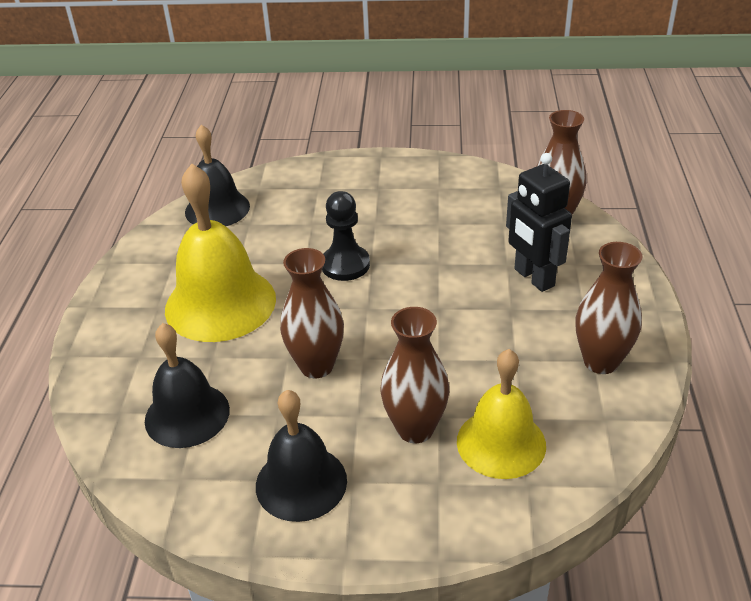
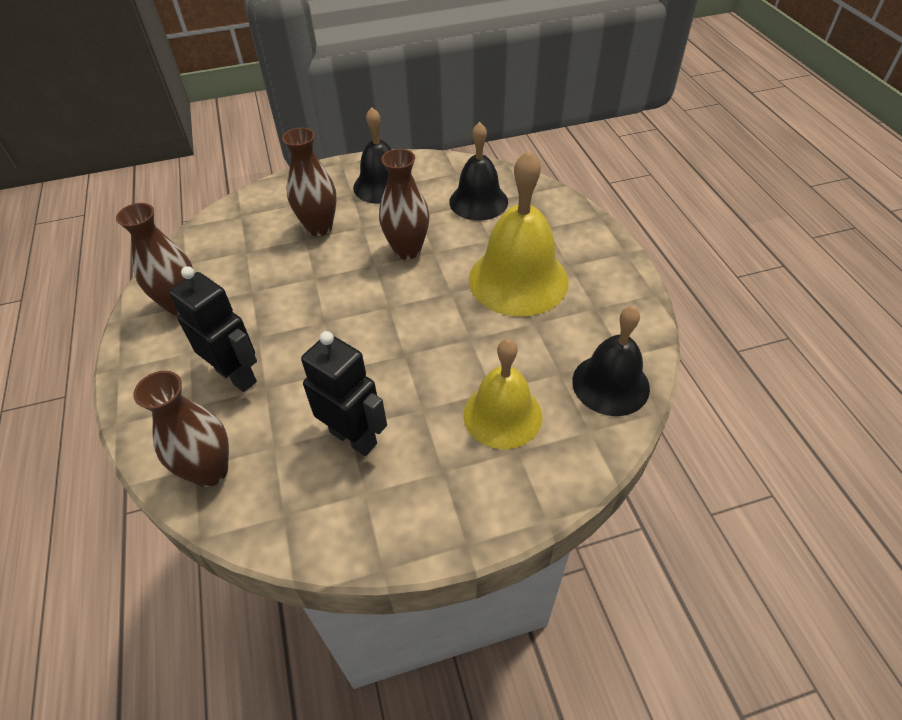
camera: 160 degrees right, 10 degrees up
black pawn [322,191,370,281] -> none
yellow bell [457,349,546,479] -> yellow bell moved to [463,339,542,449]
none -> black robot [301,331,387,456]

